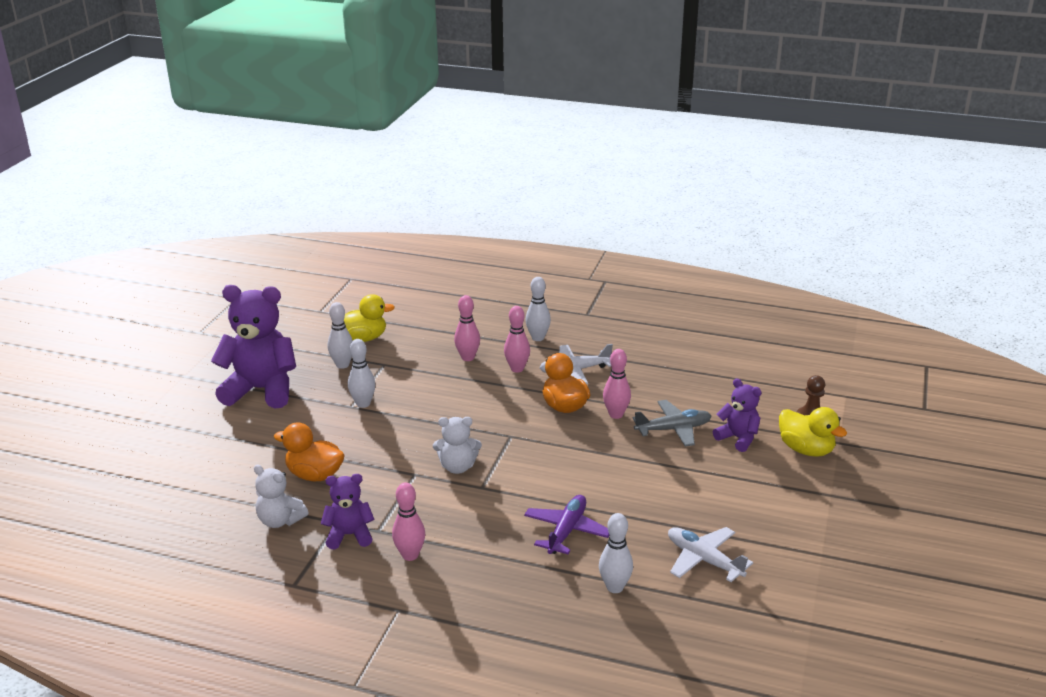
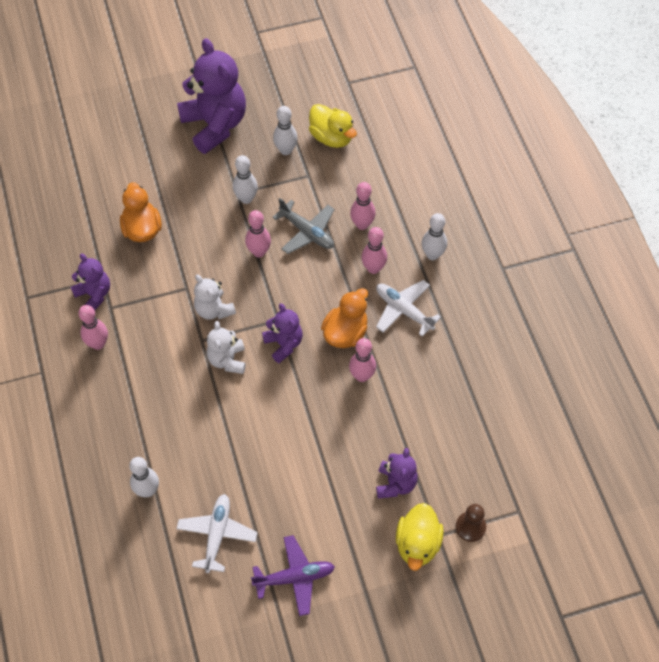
camera: 55 degrees right, 30 degrees up
white teddy bear [254,465,309,528] -> white teddy bear moved to [207,321,246,374]
purple plane [524,495,609,554] -> purple plane moved to [251,535,335,616]
grey plane [632,400,711,447] -> grey plane moved to [272,198,335,254]
none -> pink bowling pin [245,210,271,258]
none -> purple teddy bear [262,303,303,363]

